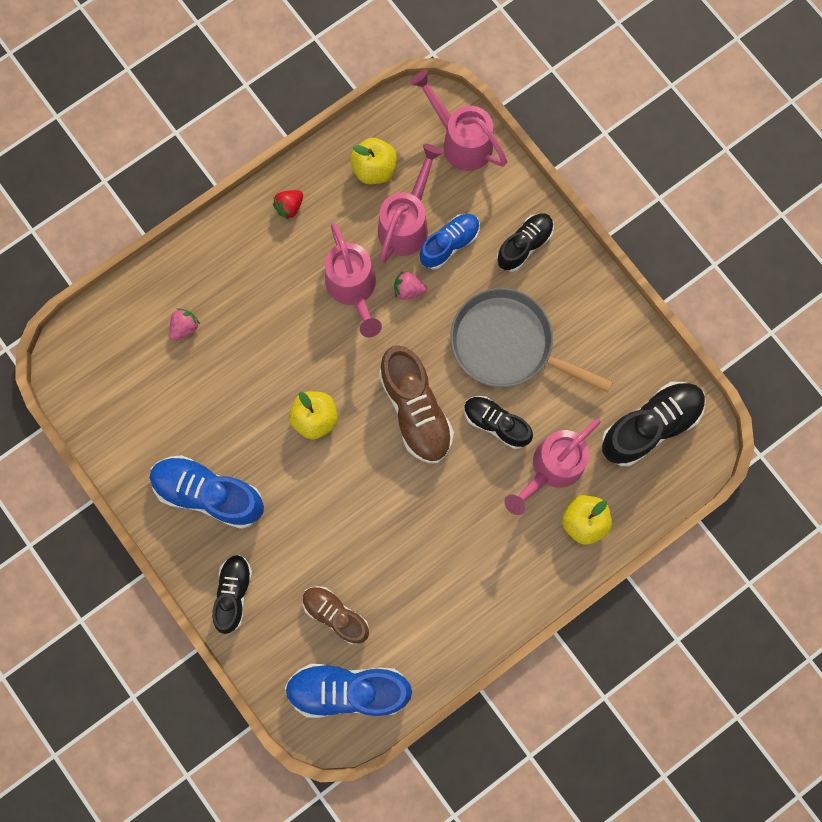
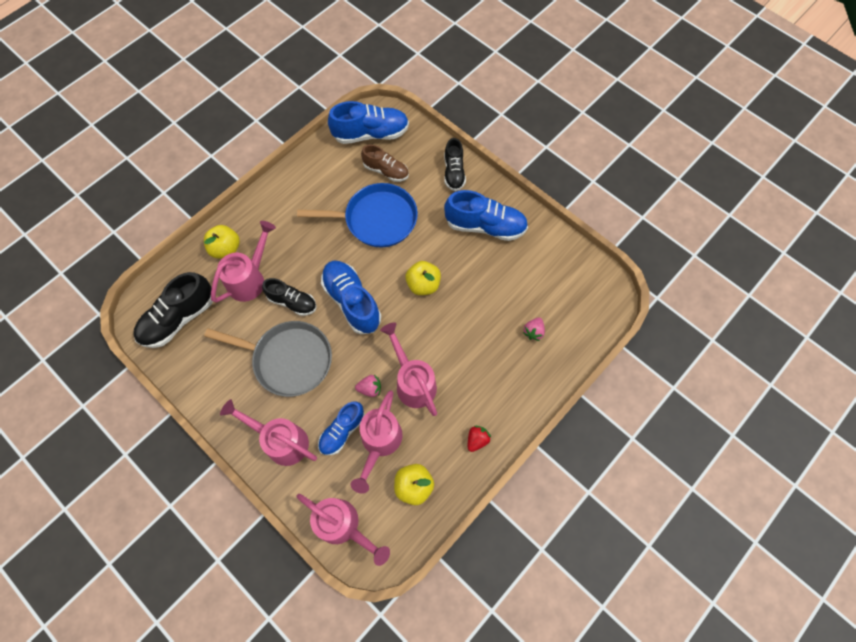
camera: 170 degrees right, 10 degrees down
brown shoe [379,345,454,463] -> blue shoe [321,261,381,334]
black shoe [497,213,554,272] -> pink watering can [220,399,317,466]
none -> blue pan [297,183,418,248]

